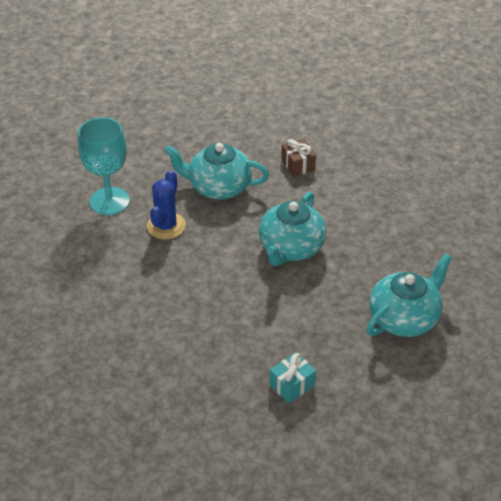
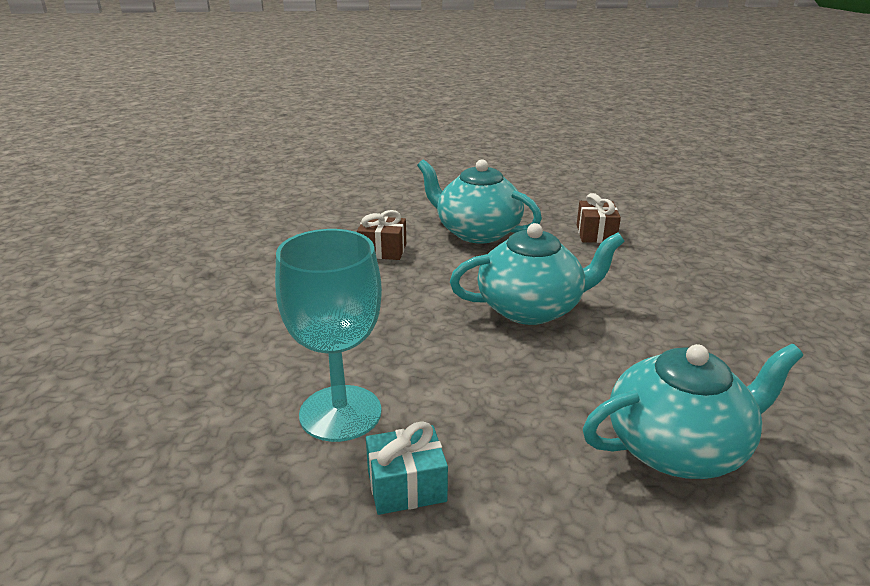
camera: 25 degrees right, 15 degrees down
turquoise goblet [78,117,130,215] -> turquoise goblet moved to [275,229,382,442]
blue cactus [147,170,186,240] -> brown gift [357,210,406,260]
turquoise teapot [259,192,326,266] -> turquoise teapot turned 150 degrees counterclockwise [450,223,625,325]

